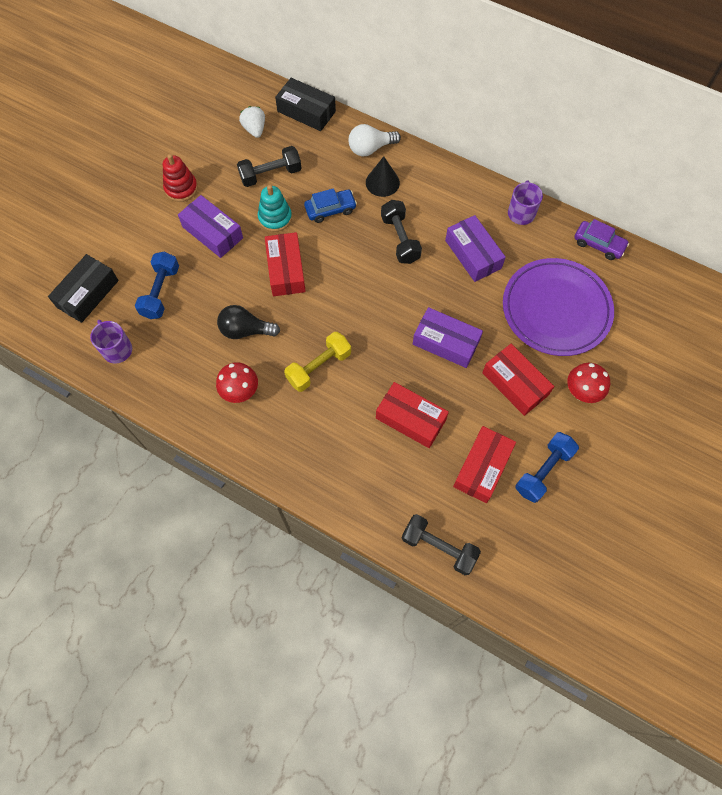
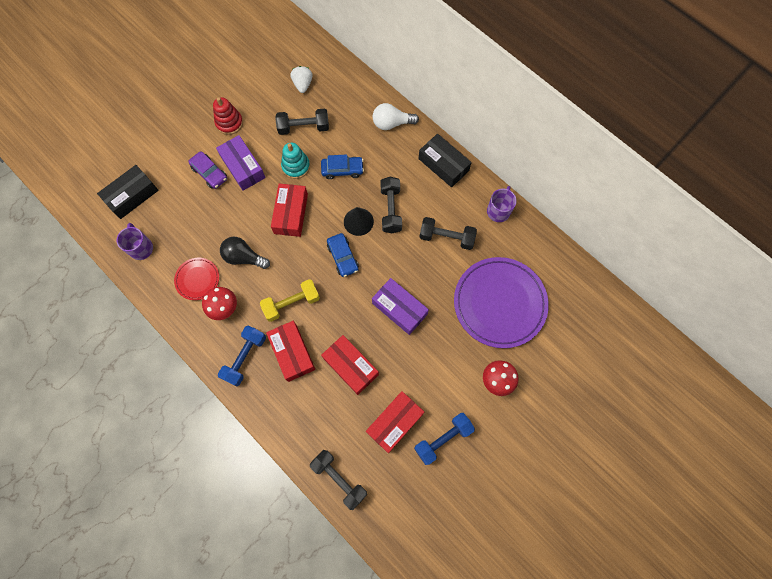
camera: 15 degrees right, 5 degrees up
blue dumbbell [135,252,179,319] -> blue dumbbell moved to [218,326,266,387]
black box [275,78,336,131] -> black box moved to [418,134,472,187]
black cone [366,156,400,197] -> black cone moved to [344,207,374,236]
purple box [445,215,506,282] -> black dumbbell [420,217,477,250]
red box [482,344,554,416] -> red box moved to [266,321,315,382]
purple car [574,219,629,260] -> purple car moved to [188,151,227,189]
none -> red plate [174,258,219,300]
none -> blue car [327,233,359,277]

